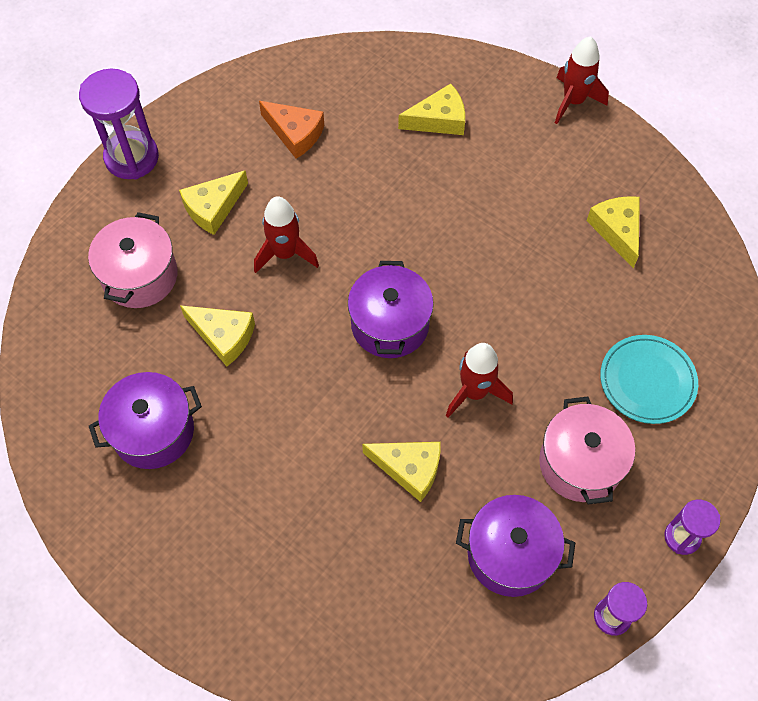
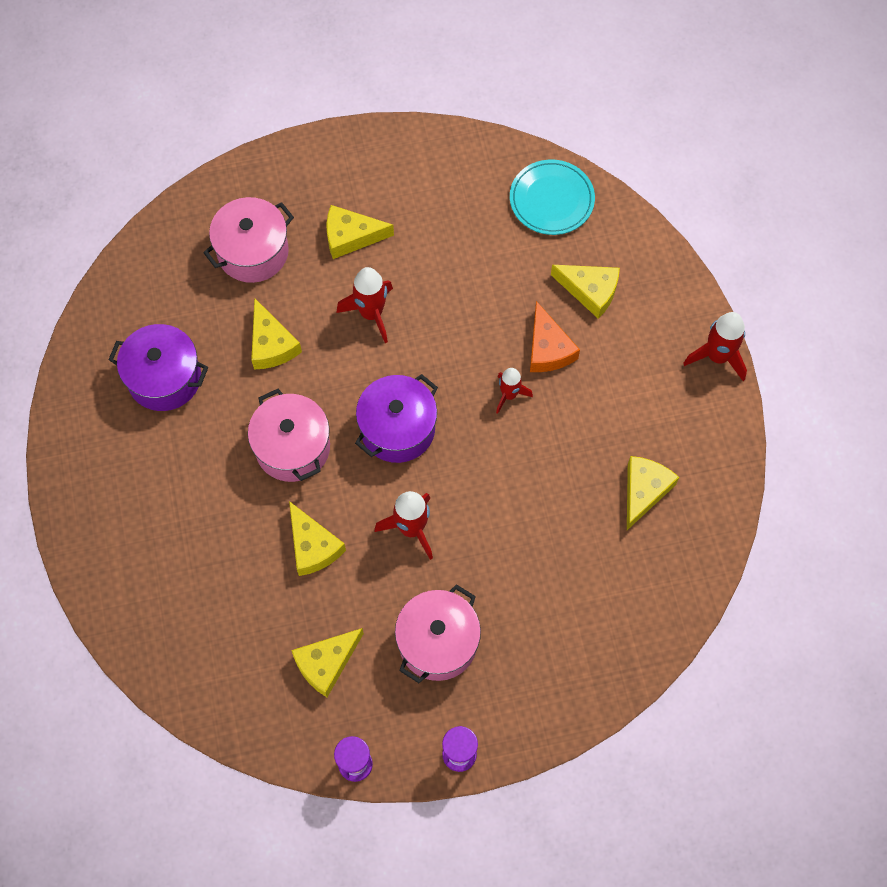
camera: 40 degrees right, 5 degrees up
purple hourglass [79,69,159,179] -> none
orange cheese [259,101,324,159] -> orange cheese moved to [530,301,580,372]
purple pot [456,495,575,597] -> yellow cheese [291,628,364,697]
turquoise plate [600,335,698,424] -> turquoise plate moved to [510,159,595,235]
none -> pink pot [248,389,330,482]
none -> red rocket [496,368,533,414]

